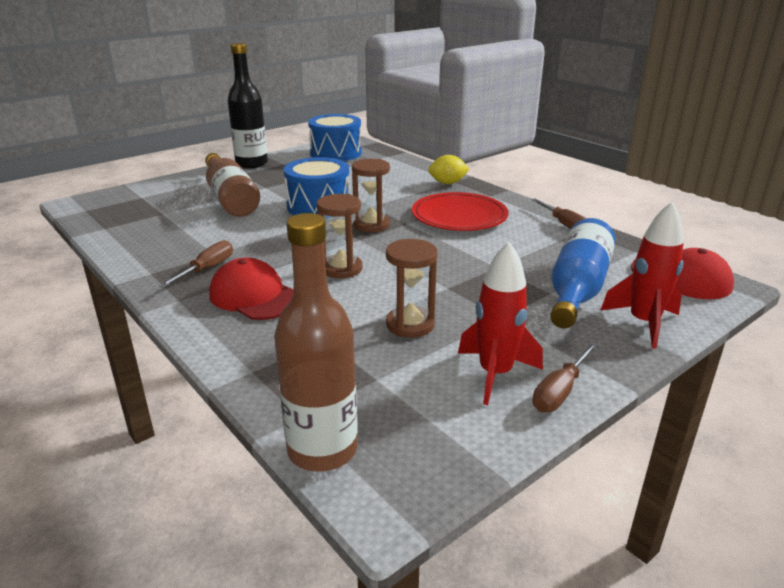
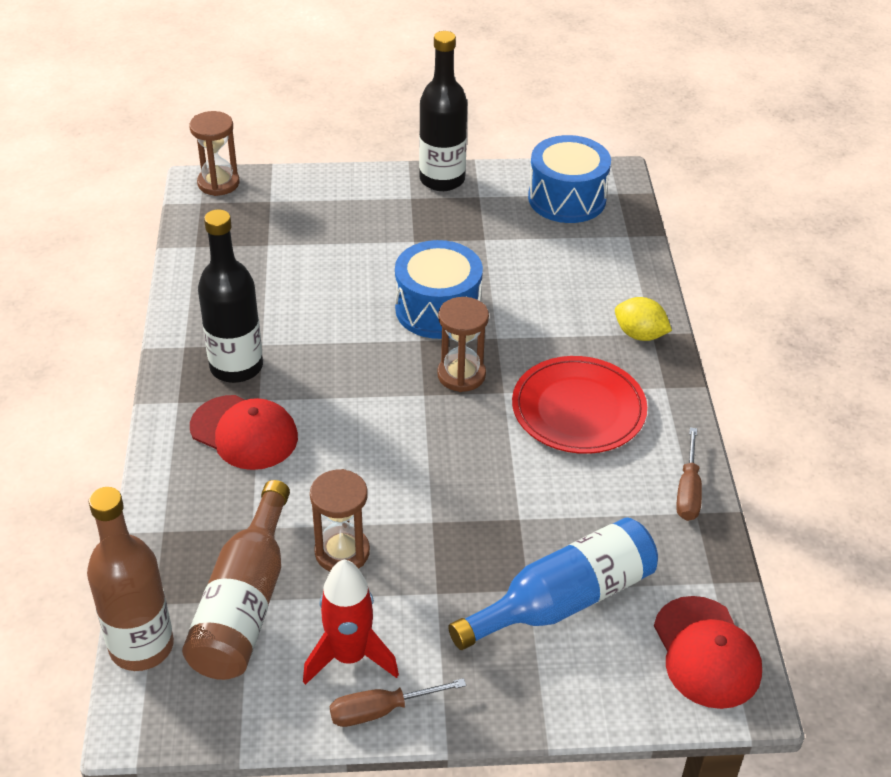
camera: 35 degrees right, 15 degrees up
brown screwdriver [159,240,233,287] -> black bottle [198,209,263,383]
brown bottle [205,153,260,217] -> brown bottle moved to [182,480,290,680]
red cap [209,258,293,320] -> red cap turned 135 degrees clockwise [190,395,298,470]
brown hourglass [317,194,363,278] -> brown hourglass moved to [189,111,239,196]
red rocket [600,202,684,349] -> none

